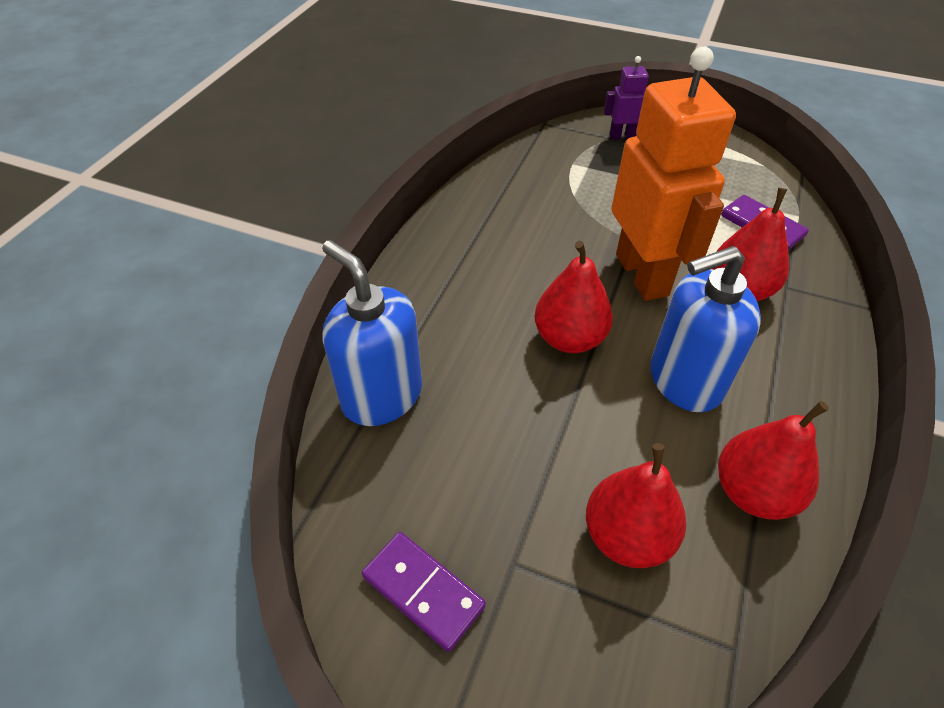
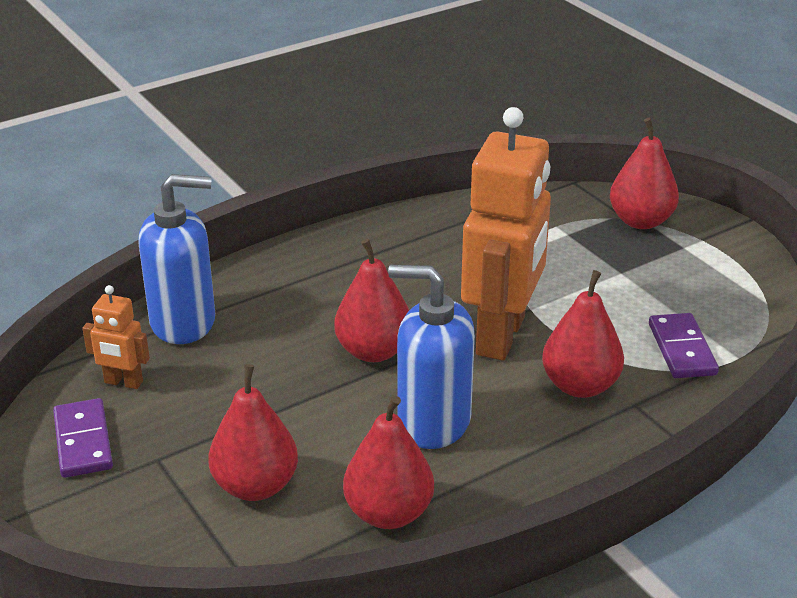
camera: 35 degrees right, 15 degrees down
blue soap dispenser [322,240,422,426] -> blue soap dispenser turned 90 degrees clockwise [138,174,215,344]
purple robot [604,56,649,140] -> red pear [610,118,679,229]
none -> orange robot [82,285,150,389]

